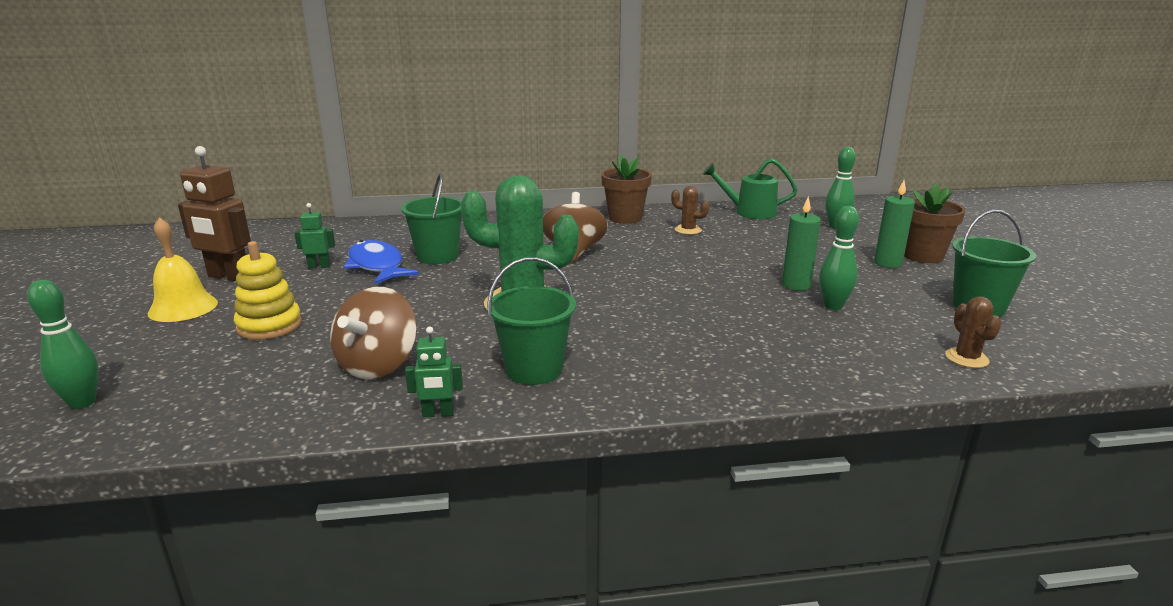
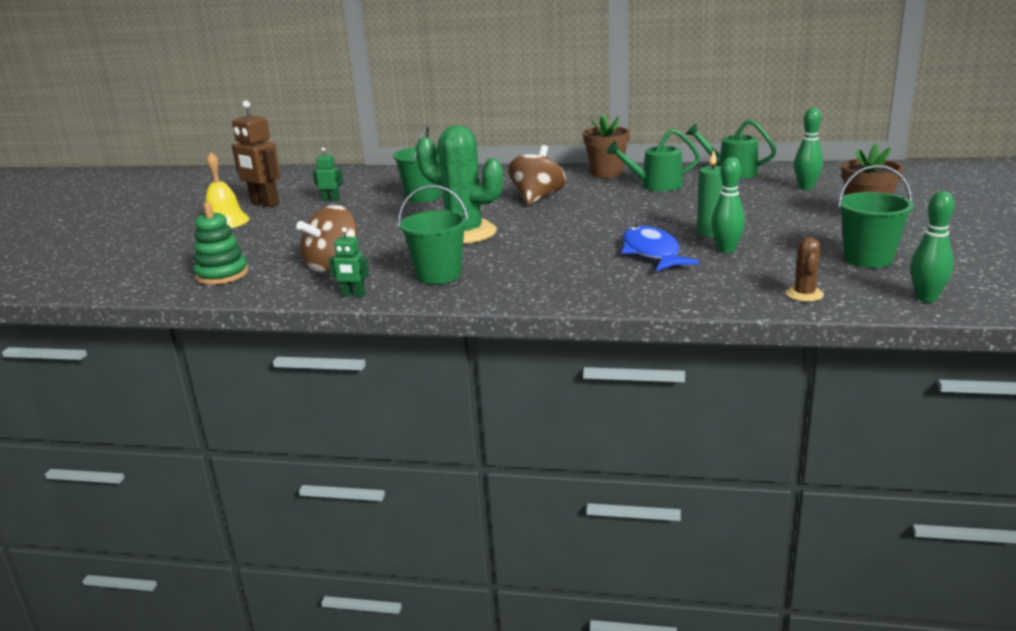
camera: 20 degrees right, 0 degrees up
green bowling pin [27,280,99,409] -> green bowling pin moved to [910,191,955,302]
yellow stacking toy [234,241,302,340] -> none
blue fish [344,240,419,284] -> blue fish moved to [622,226,699,271]
brown cactus [671,186,709,235] -> green watering can [606,129,700,191]
green candle [874,180,915,268] -> none
none -> green stacking toy [193,203,248,285]

